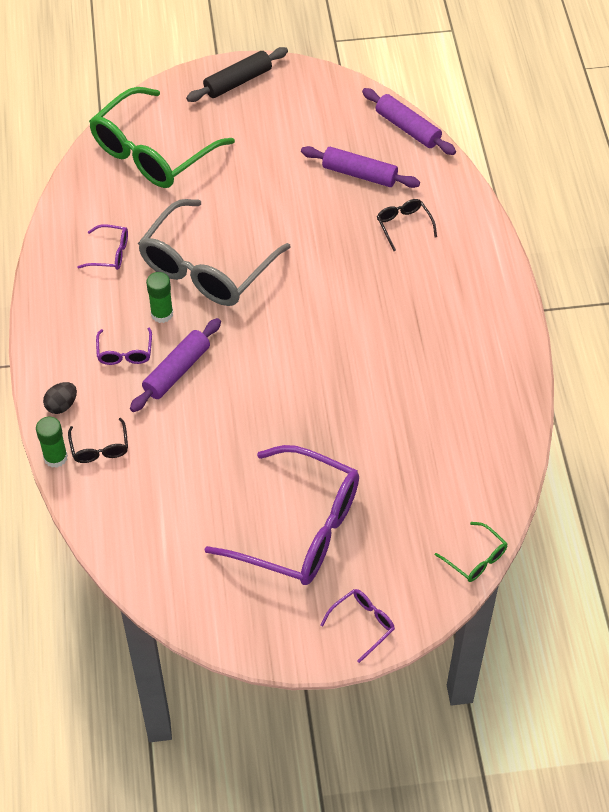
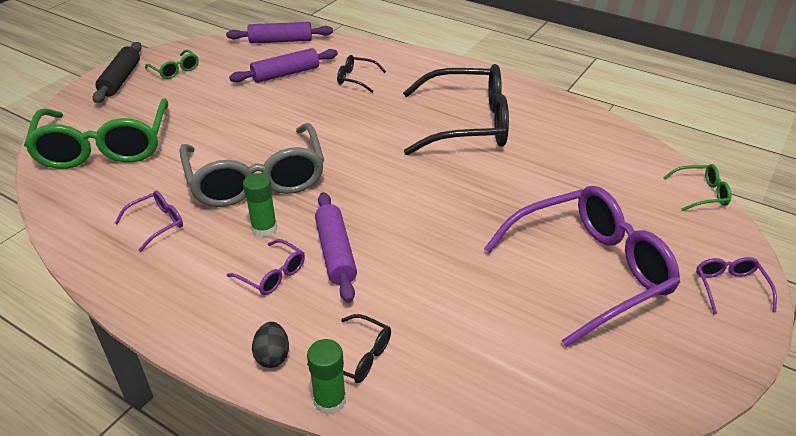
camera: 50 degrees left, 15 degrees down
none -> green glasses [145,50,199,79]
none -> black glasses [403,64,509,155]

